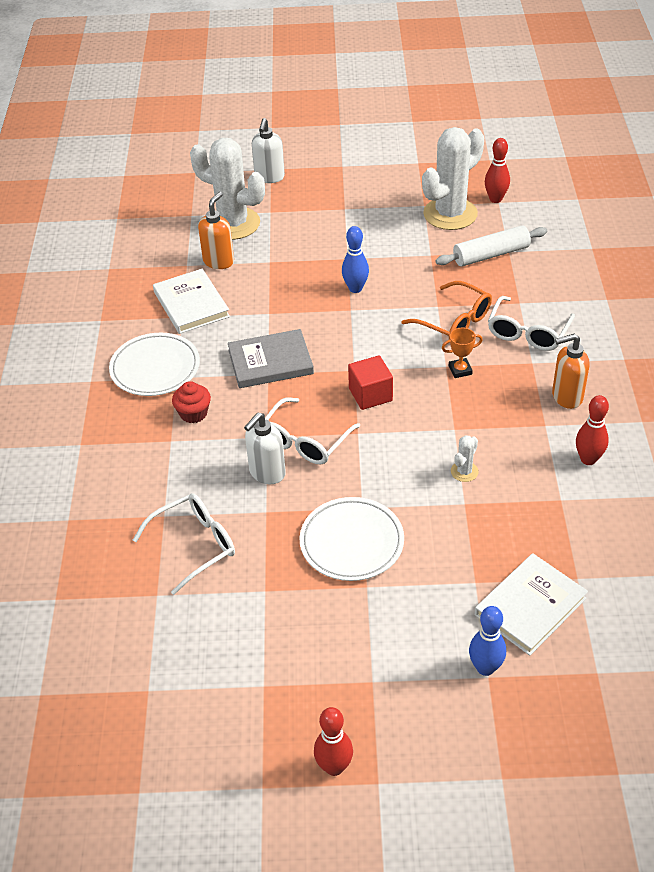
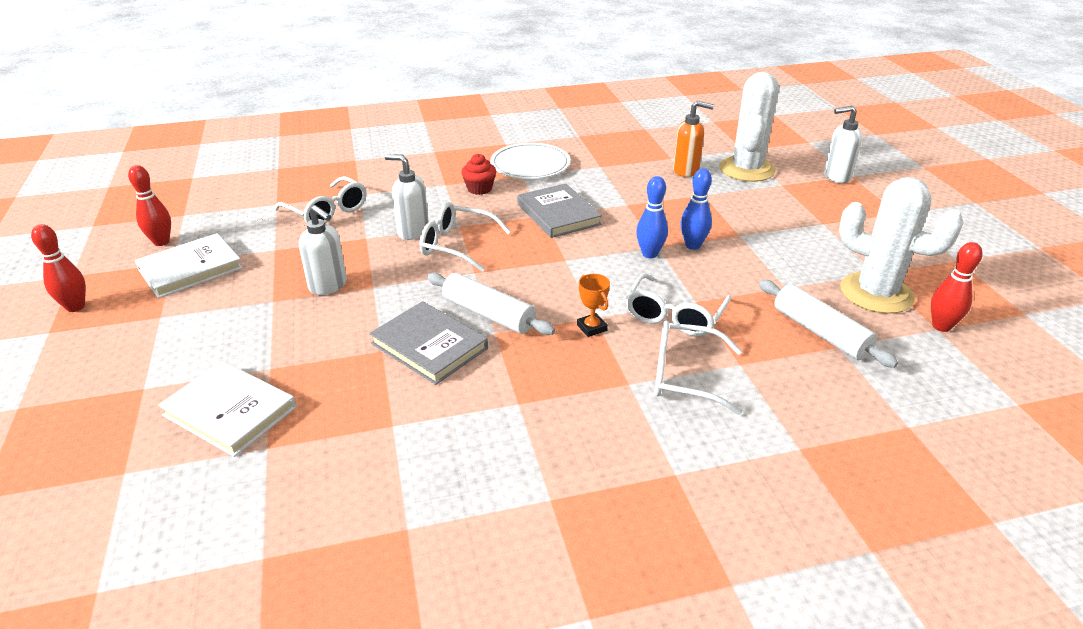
camera: 75 degrees right, 10 degrees down
white book [153,269,230,334] -> white book moved to [135,233,243,298]
white plate [300,497,404,581] -> white soap dispenser [299,205,347,295]
red cube [348,355,393,410] -> none
orange glasses [401,281,492,340] -> white glasses [626,273,731,336]
white cactus [451,435,479,482] -> grey book [369,301,488,385]
blue bowling pin [469,606,506,676] -> blue bowling pin moved to [636,176,668,258]
orange soap dispenser [552,334,590,409] -> none
red bowling pin [576,395,609,465] -> red bowling pin moved to [128,165,171,246]
none -> white rolling pin [427,273,555,335]

